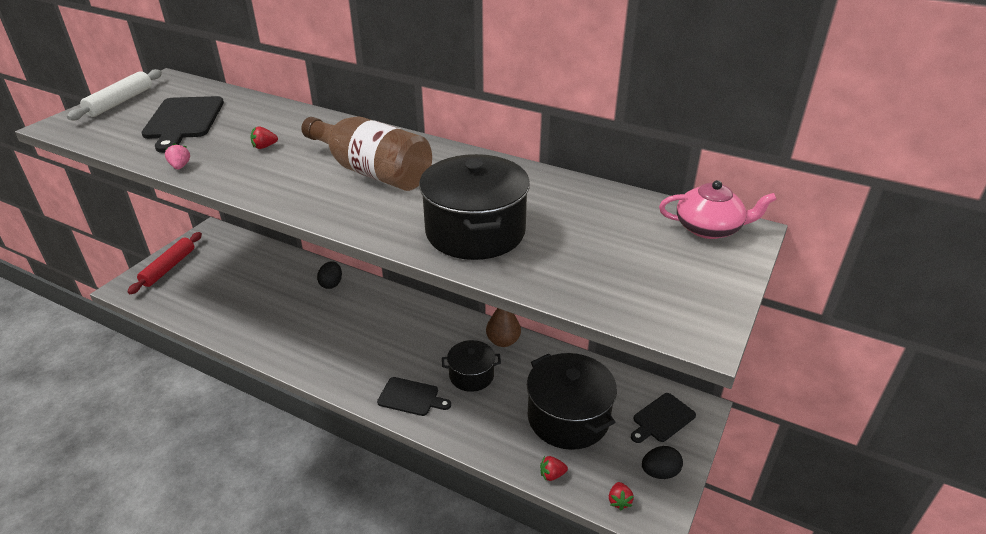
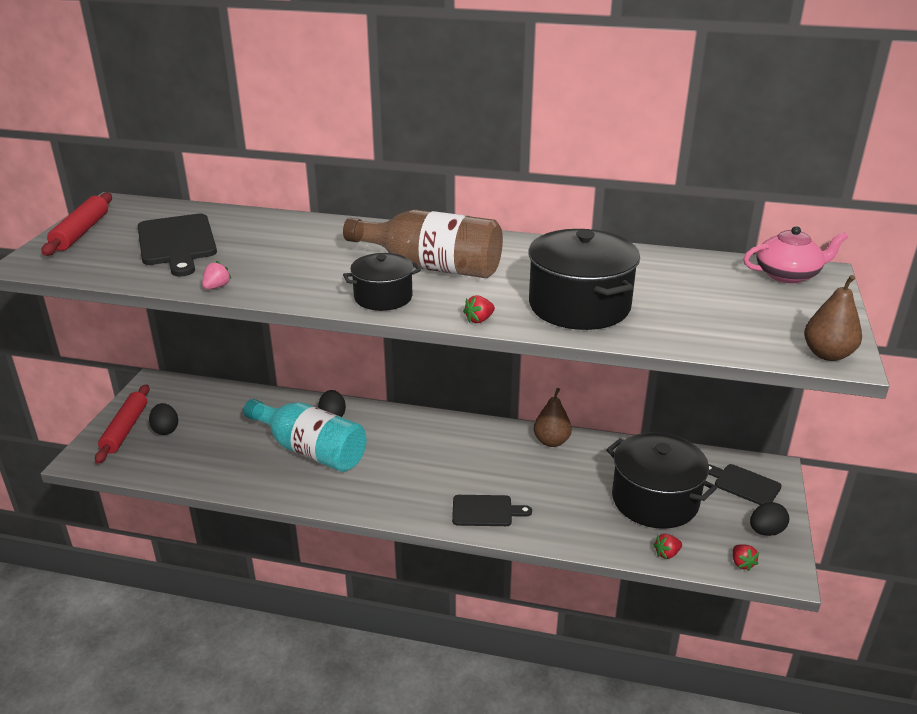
camera: 15 degrees left, 5 degrees down
white rolling pin [67,69,162,120] -> red rolling pin [41,193,112,256]
pink strawberry [165,143,190,169] -> pink strawberry turned 60 degrees clockwise [202,261,232,290]
red strawberry [250,126,278,149] -> red strawberry moved to [463,295,495,323]
black pot [442,340,501,392] -> black pot moved to [343,253,421,311]
black cutting board [631,393,696,443] -> black cutting board turned 90 degrees clockwise [708,464,782,505]
none -> black egg [149,403,178,435]
none -> turquoise bottle [244,399,366,472]
none -> brown pear [804,275,862,361]

